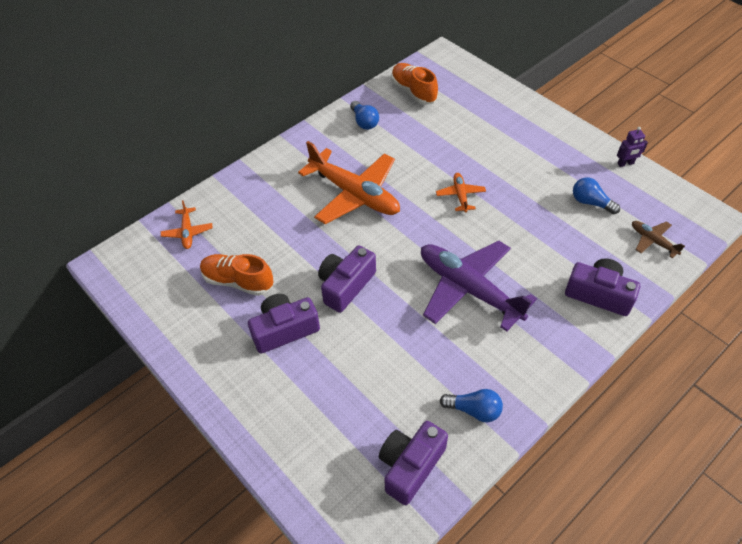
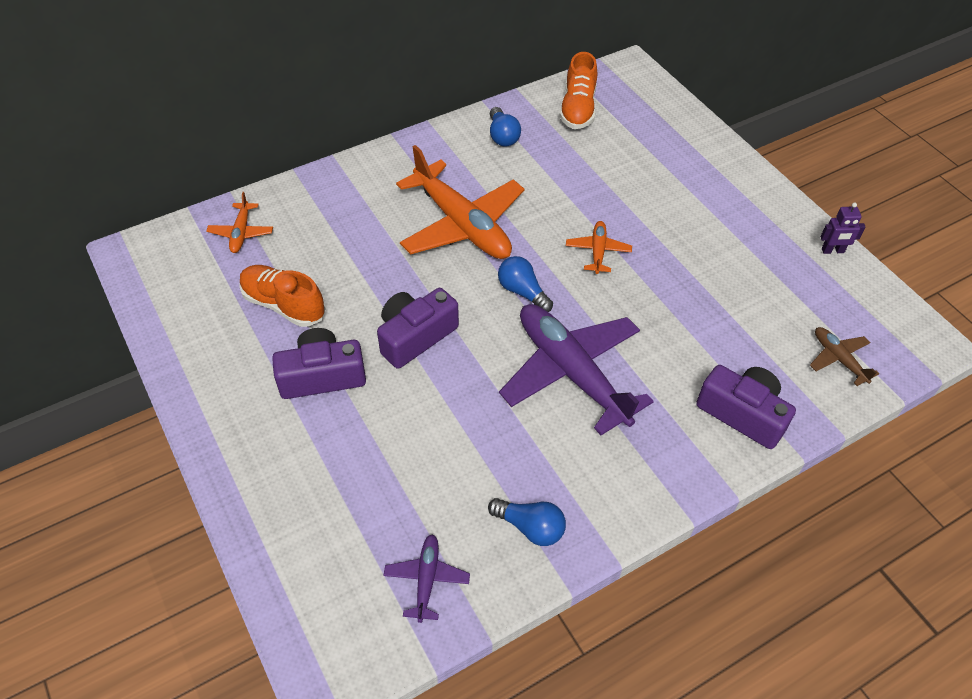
camera: 10 degrees right, 0 degrees up
purple camera [379,421,448,505] -> purple plane [383,534,470,623]
orange shoe [391,63,438,105] -> orange shoe turned 150 degrees counterclockwise [559,52,597,129]
blue light bulb [573,177,620,214] -> blue light bulb moved to [498,256,553,312]

